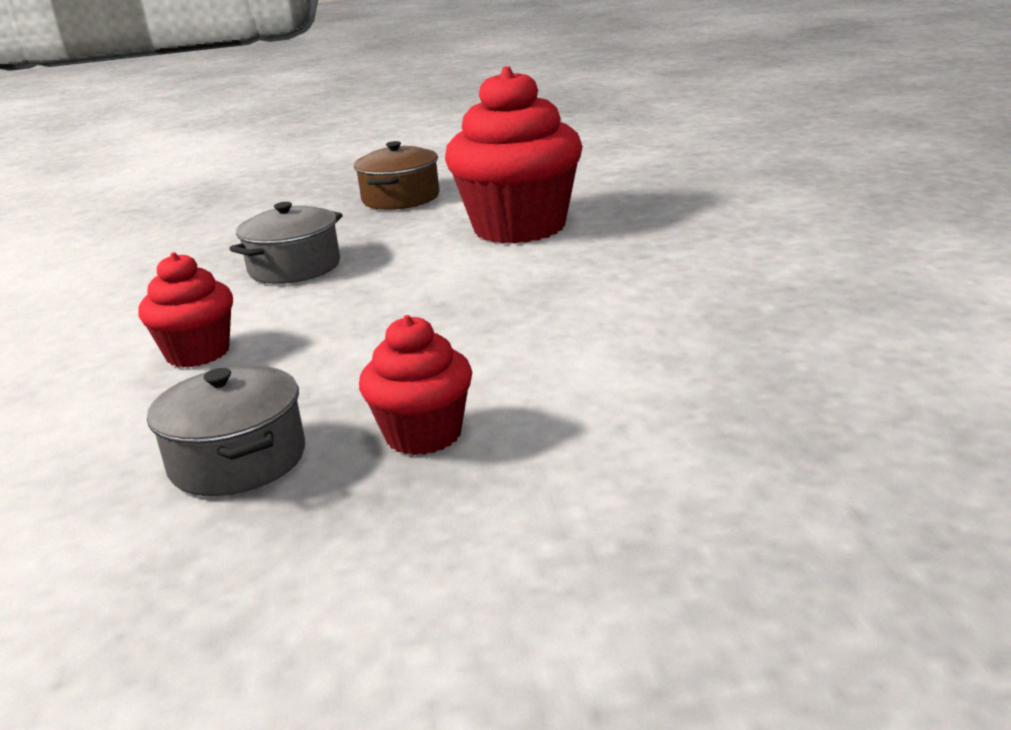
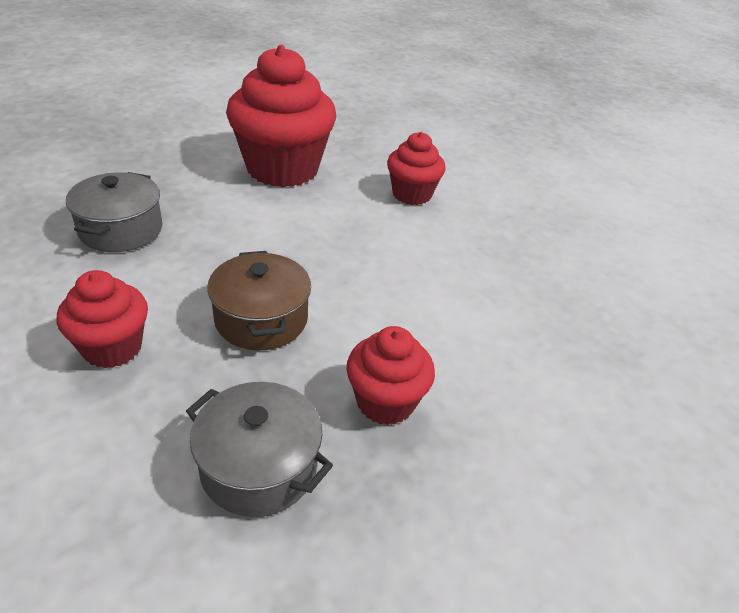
camera: 35 degrees left, 15 degrees up
brown pot [354,141,439,210] -> brown pot moved to [207,251,311,351]
none -> red cupcake [387,132,446,205]

